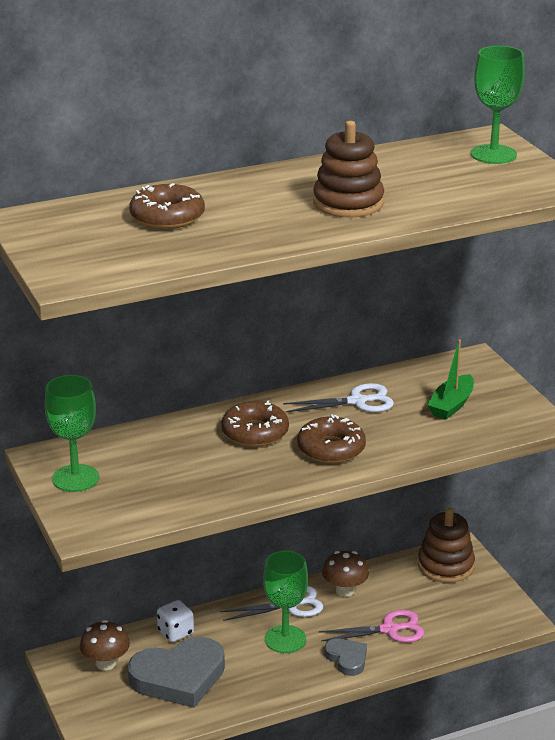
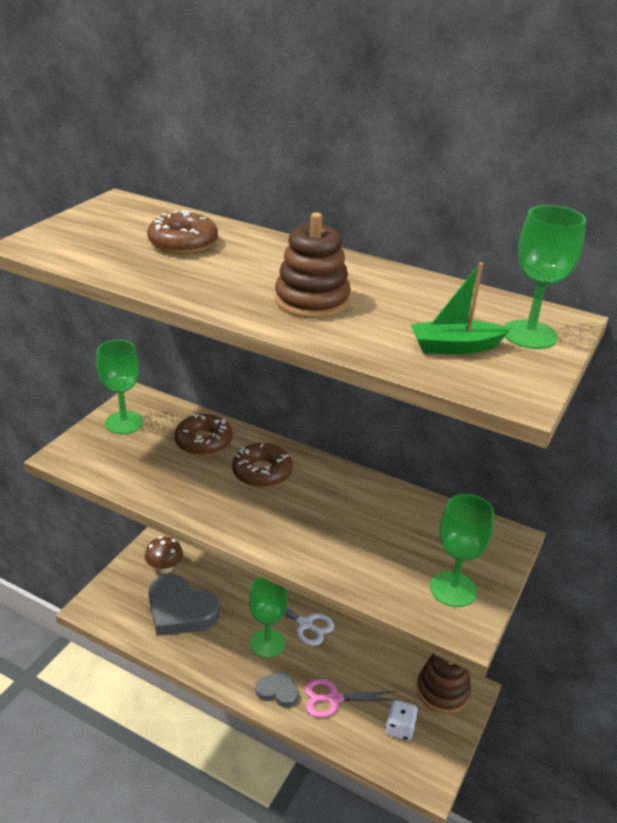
camera: 50 degrees right, 5 degrees up
white dice [157,600,194,642] -> white dice moved to [385,700,418,740]
white scissors [283,383,394,412] -> none
brown donut [297,414,366,463] -> brown donut moved to [174,414,233,456]
pink scissors [319,610,424,643] -> pink scissors turned 135 degrees clockwise [304,679,398,718]
brown mushroom [322,551,369,597] -> none
grey heart [325,638,367,676] -> grey heart turned 90 degrees counterclockwise [256,670,298,708]
green boat [427,339,474,420] -> green boat moved to [411,262,510,354]
none -> green goblet [430,494,494,607]

